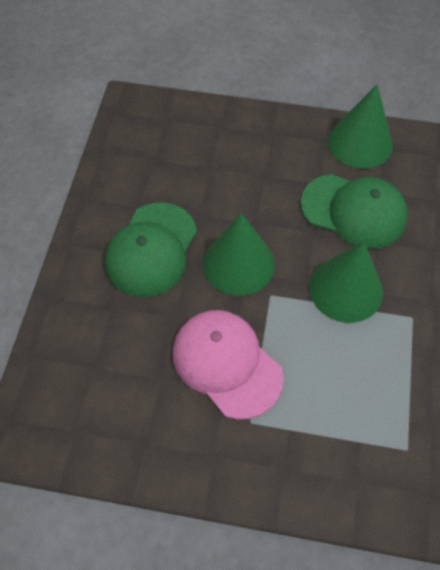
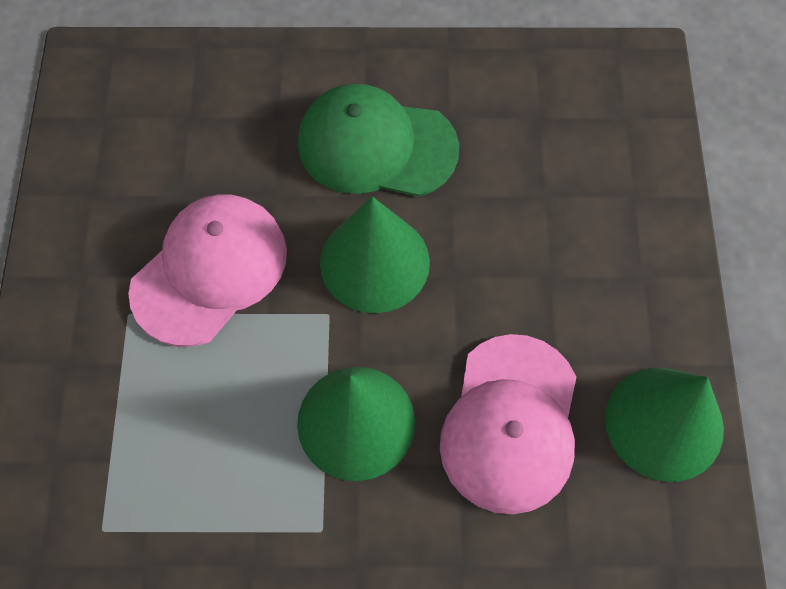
camera: 80 degrees right, 5 degrees up
green cap [301,174,408,249] -> pink cap [440,334,576,514]

